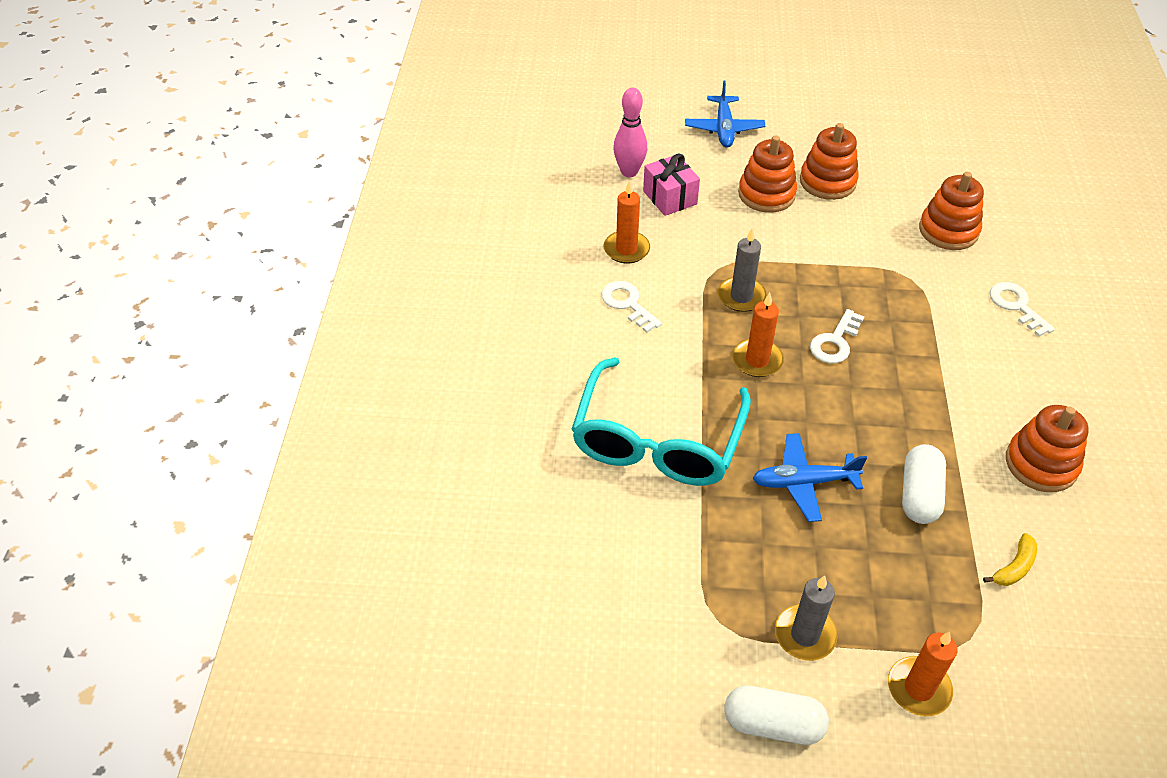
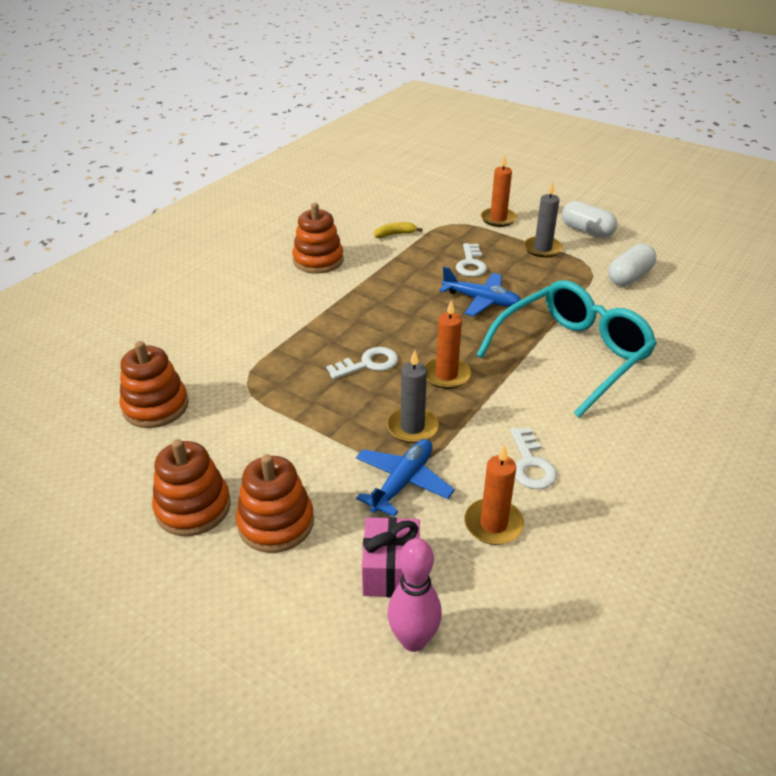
camera: 150 degrees left, 10 degrees down
blue plane [685,81,765,148] -> blue plane moved to [356,439,455,517]
white capsule [902,444,946,524] -> white capsule moved to [608,243,656,286]
white key [990,282,1055,337] -> white key moved to [456,243,487,277]

